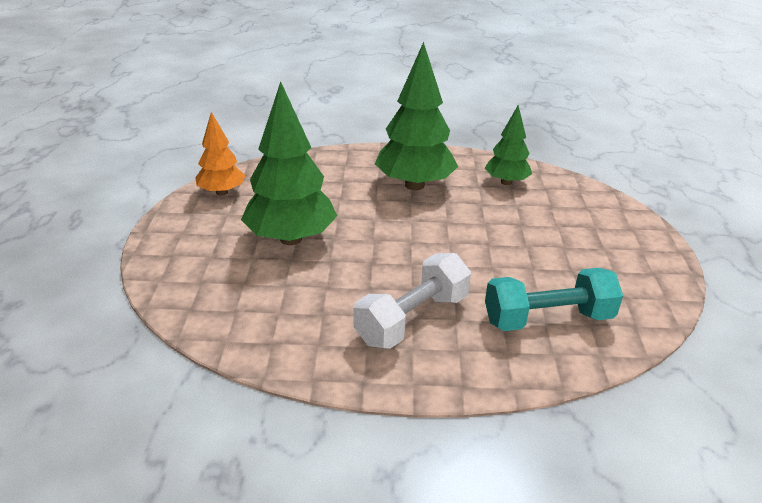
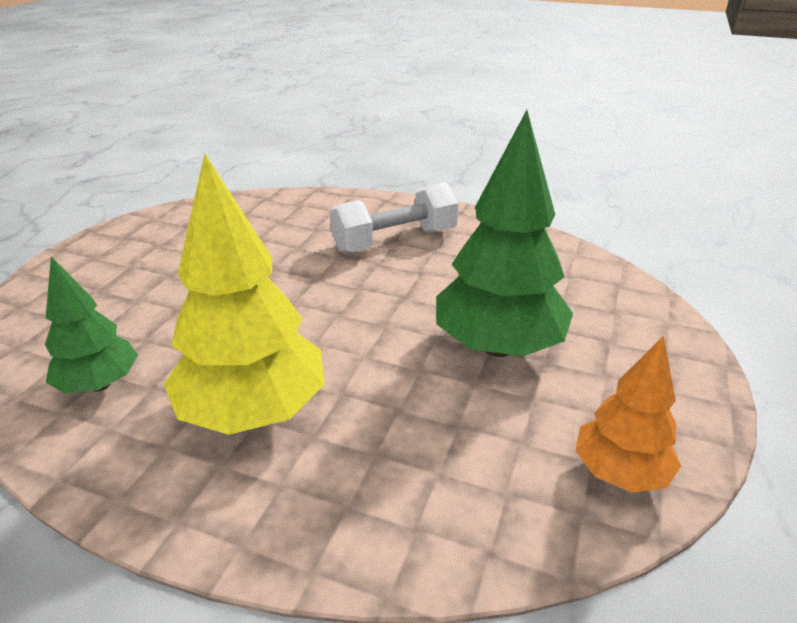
camera: 160 degrees left, 0 degrees up
green tree [375,42,458,190] -> yellow tree [164,153,325,435]
turquoise dumbbell [485,268,623,331] -> none

